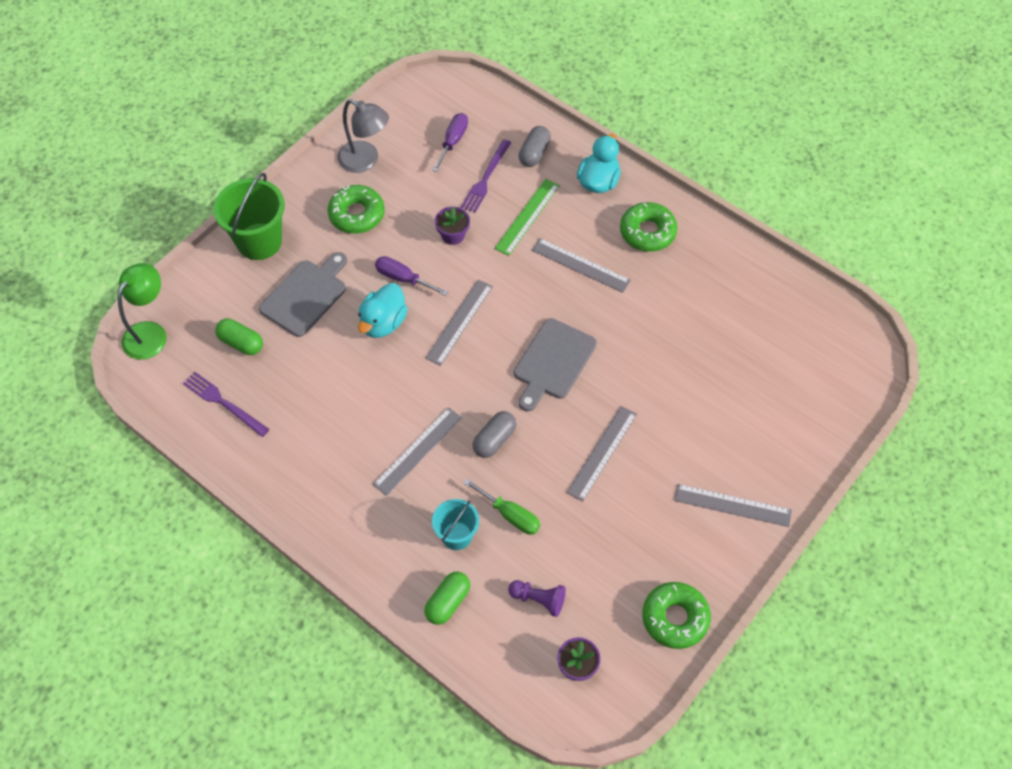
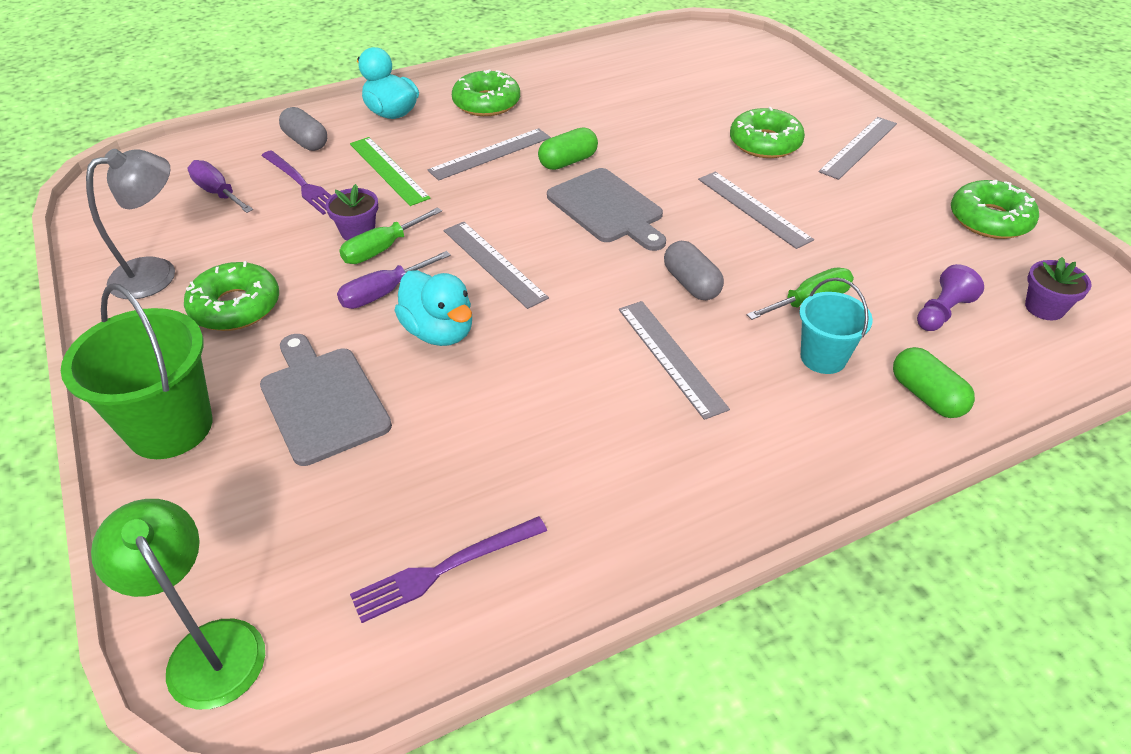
camera: 65 degrees left, 15 degrees down
green capsule [215,318,263,355] -> green capsule moved to [538,128,598,170]
none -> green screwdriver [339,207,442,264]
none -> green donut [730,107,805,158]

